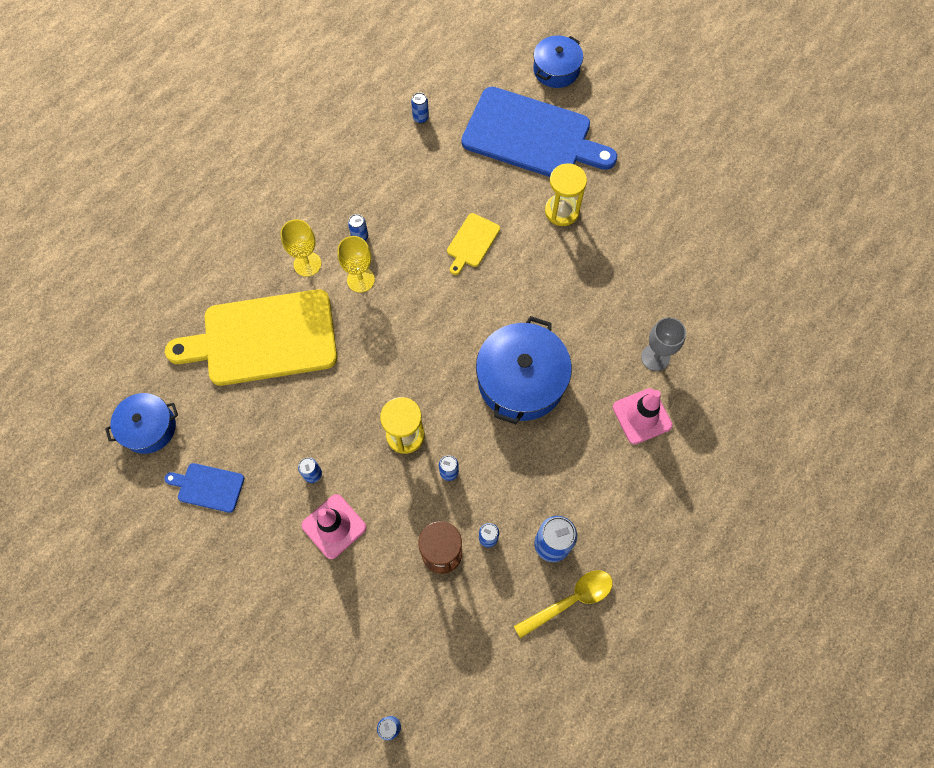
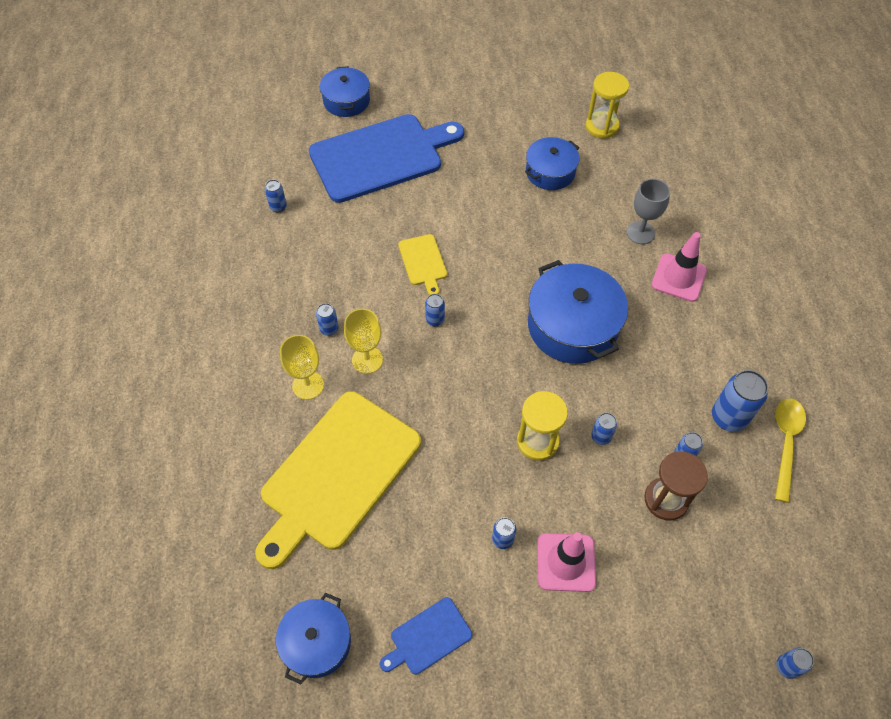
camera: 45 degrees left, 10 degrees down
yellow hourglass [545,163,587,226] -> yellow hourglass moved to [586,72,629,139]
none -> blue can [425,294,445,326]
none -> blue pot [525,137,579,190]

